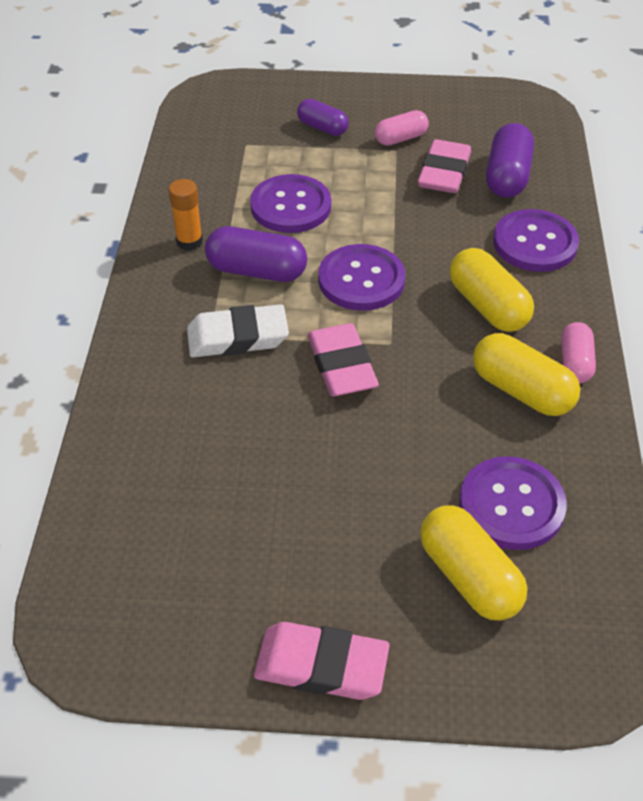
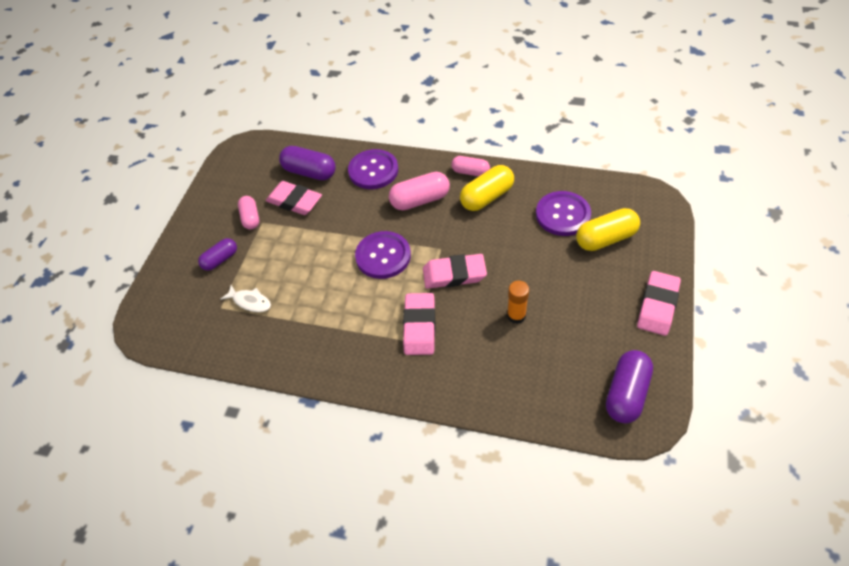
camera: 75 degrees left, 5 degrees up
orange glue stick [169,179,203,250] -> orange glue stick moved to [507,281,529,324]
white eraser [187,304,289,357] -> pink eraser [403,293,435,355]
purple capsule [205,226,307,282] -> purple capsule moved to [606,350,653,423]
purple button [250,174,331,233] -> none
yellow capsule [450,248,534,332] -> pink capsule [389,172,450,210]
none -> white fish [220,285,271,312]

